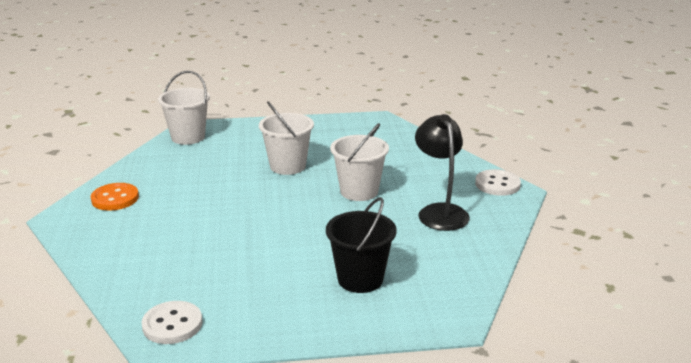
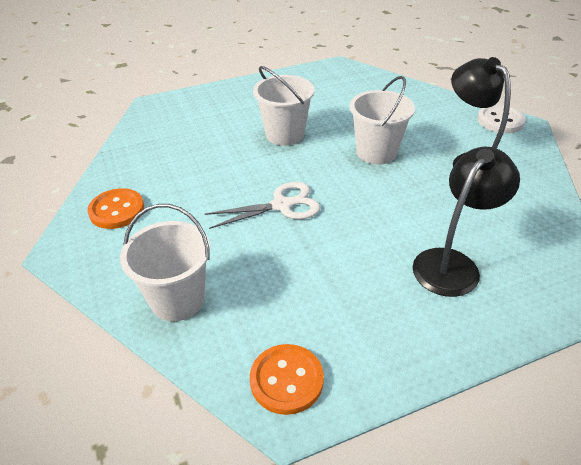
camera: 15 degrees left, 15 degrees up
white button [142,301,202,344] -> orange button [250,344,324,415]
white bucket [158,71,210,145] -> white bucket moved to [120,204,210,321]
black bucket [326,197,397,293] -> black lamp [413,146,520,297]
none -> white scissors [205,182,320,229]

